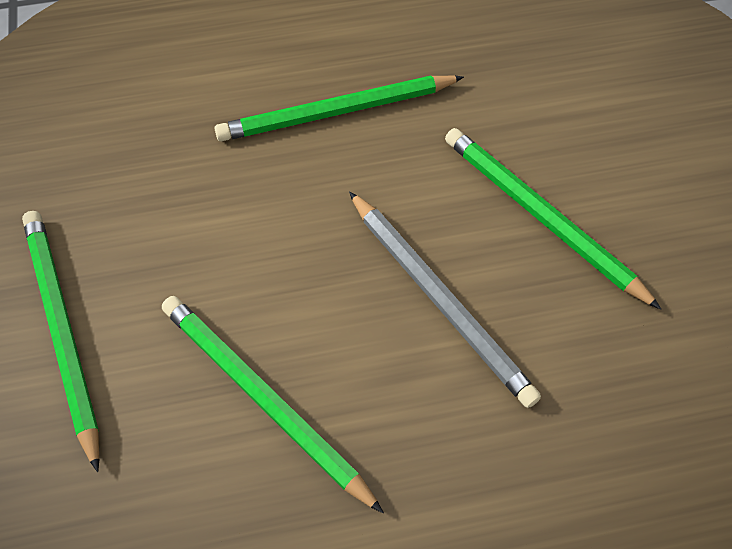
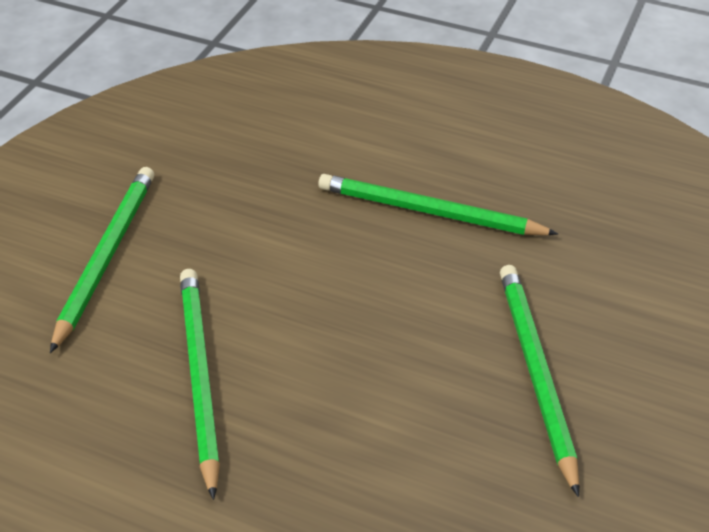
camera: 35 degrees right, 15 degrees down
grey pencil [349,191,541,408] -> none

